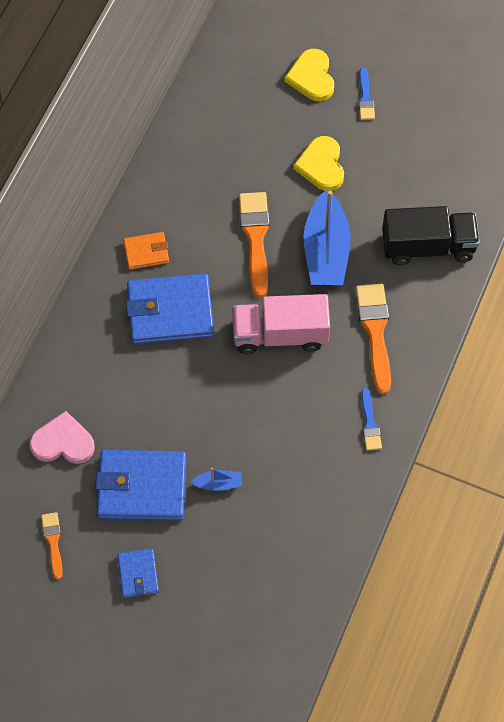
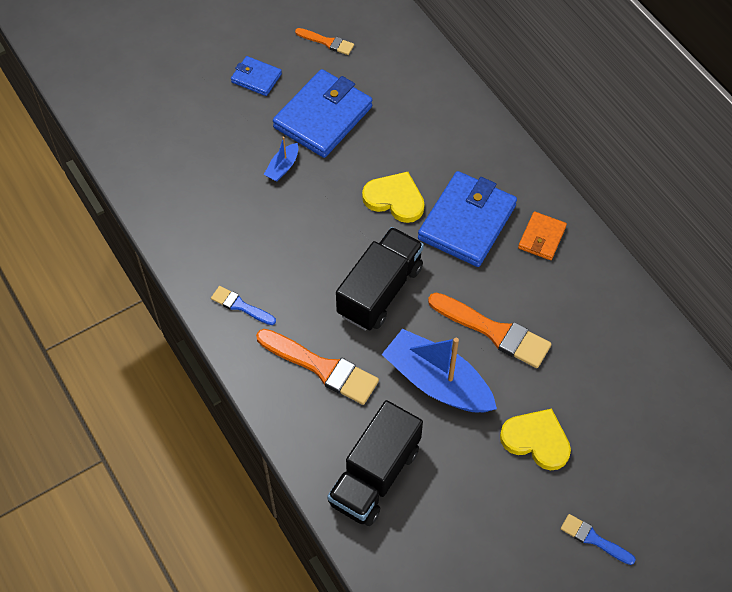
camera: 125 degrees right, 5 degrees down
pink heart [29,411,95,464] -> none
pink truck [232,294,330,354] -> black truck [336,227,424,331]
yellow heart [285,49,334,101] -> yellow heart moved to [362,172,425,223]

